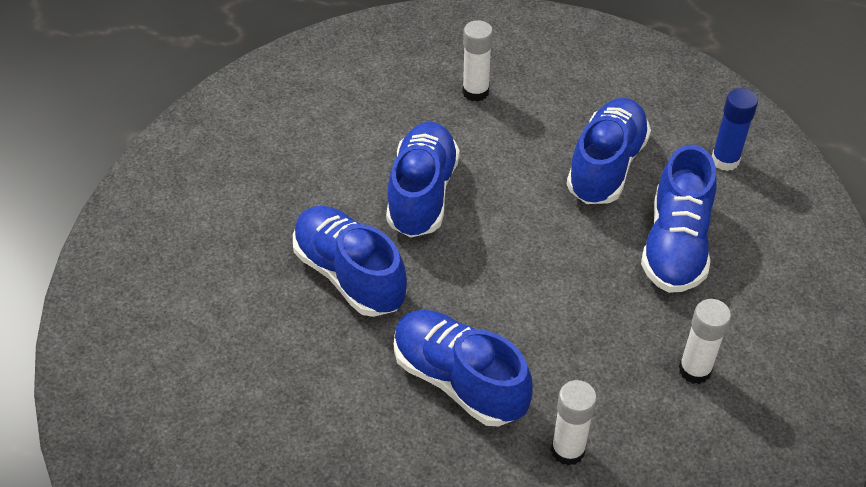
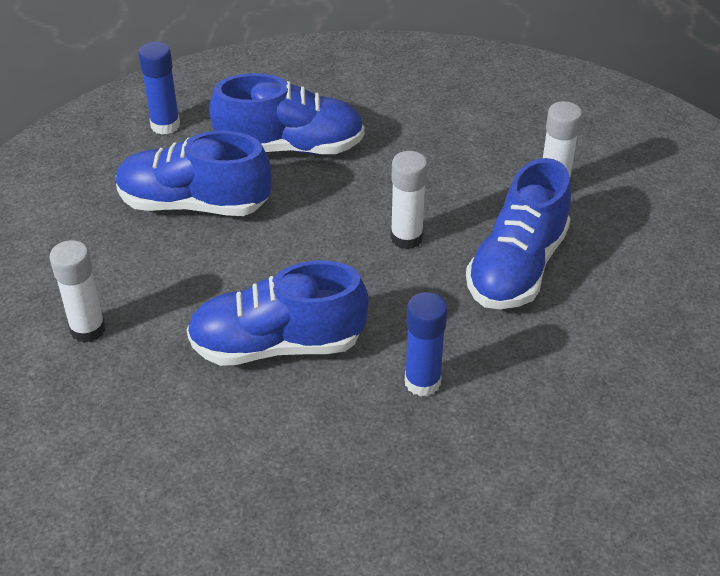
camera: 105 degrees left, 5 degrees down
blue shoe [293,206,407,317] -> blue glue stick [405,292,447,397]
white glue stick [679,299,731,384] -> white glue stick moved to [391,151,428,249]

